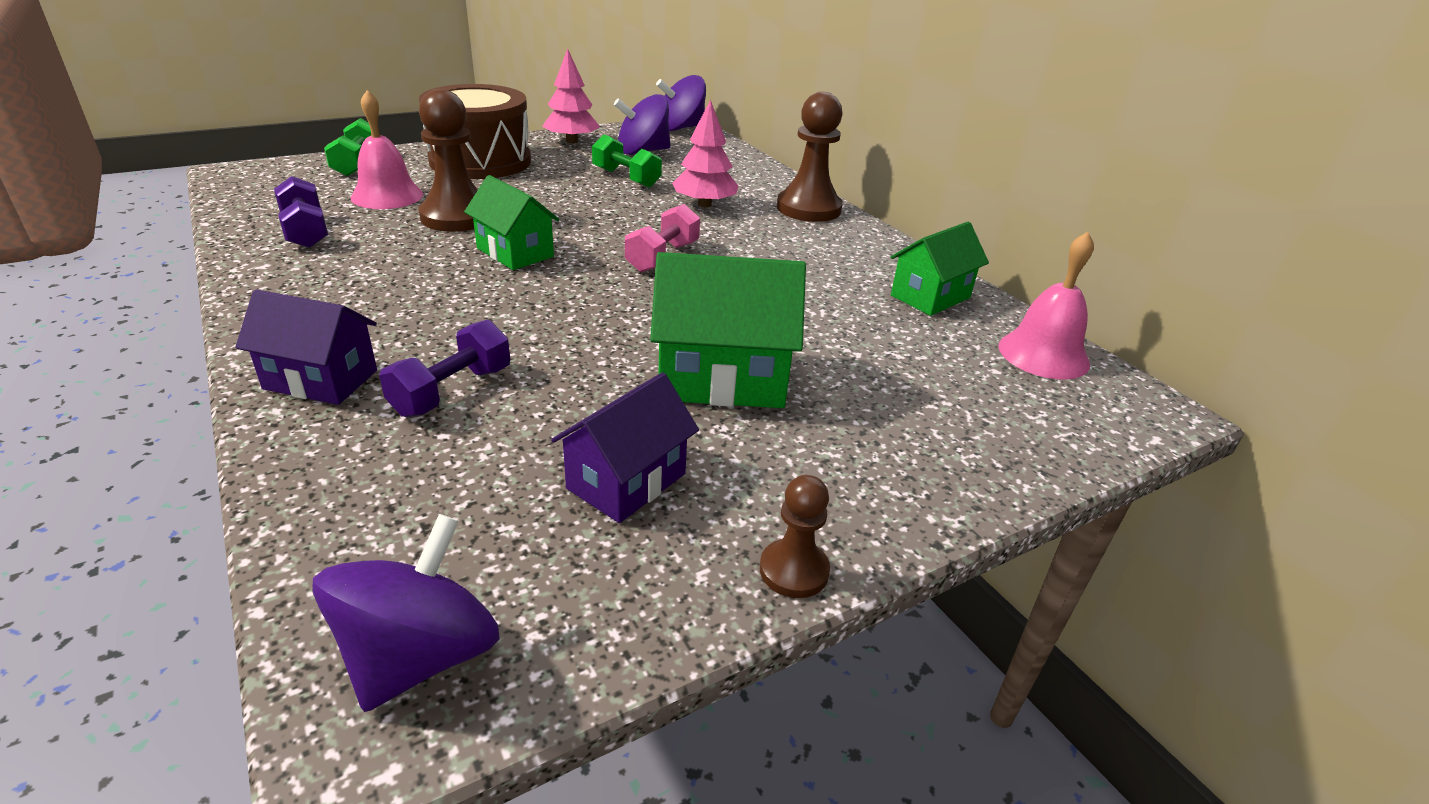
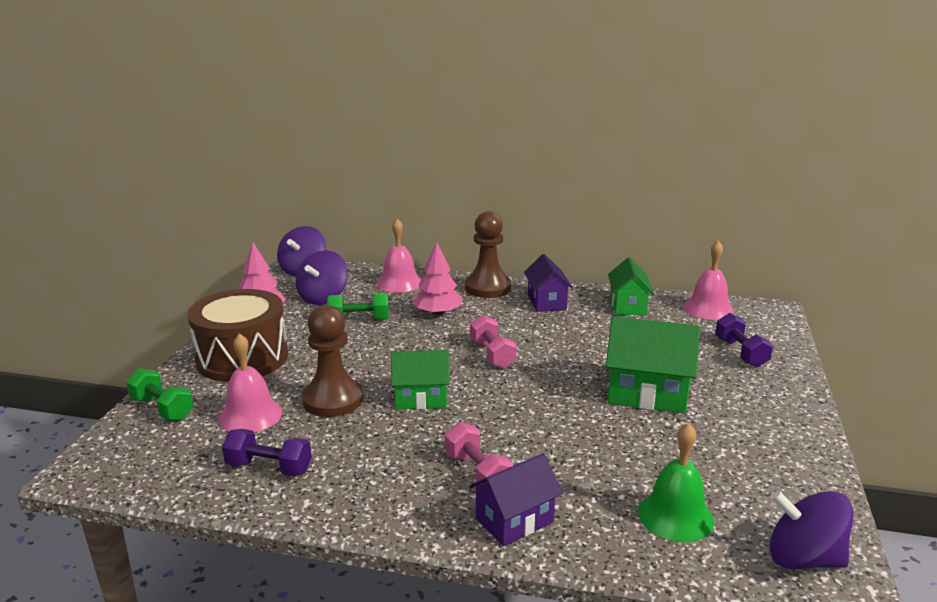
camera: 45 degrees left, 10 degrees down
purple spinning top [312,514,500,712] -> purple spinning top turned 45 degrees counterclockwise [770,491,854,569]
purple dumbbell [379,320,510,417] -> purple dumbbell moved to [715,313,773,367]
purple house [551,372,699,523] -> purple house moved to [524,254,573,312]
green house [650,252,806,408] -> green house turned 60 degrees clockwise [606,316,701,413]
brown pawn [760,475,830,598] -> none
none -> pink bell [377,219,422,293]
none -> pink dumbbell [445,422,513,486]
none -> green bell [638,423,714,542]

